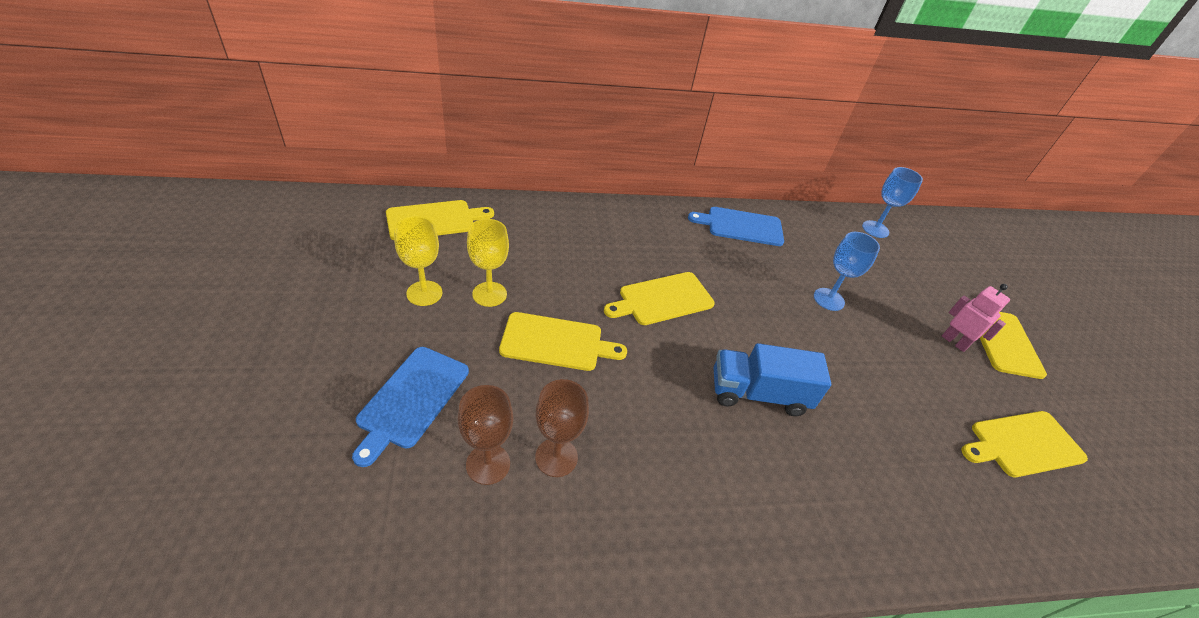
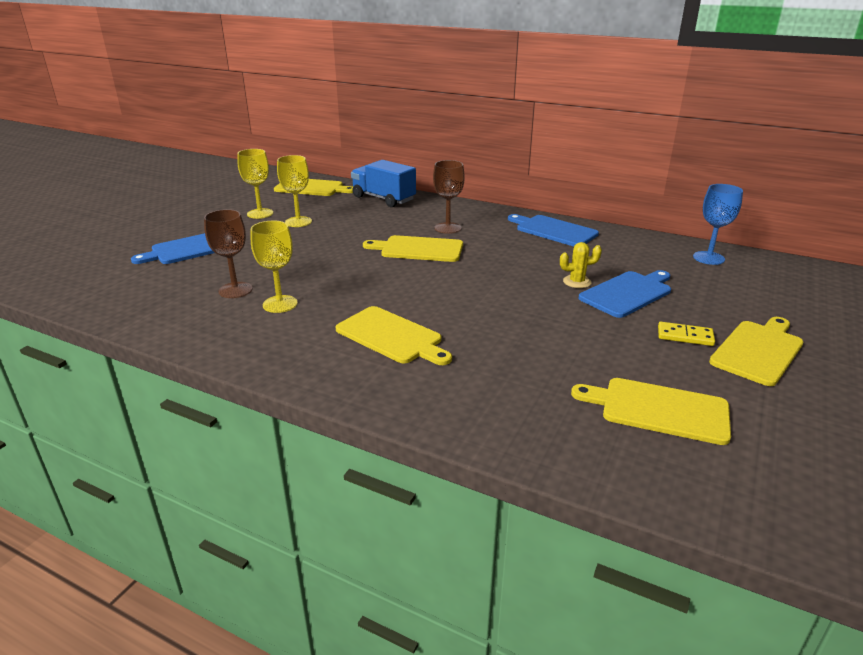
camera: 40 degrees right, 15 degrees down
brown goblet [458,385,513,485] -> brown goblet moved to [433,160,465,234]
yellow cutting board [499,312,627,371] -> yellow cutting board moved to [336,306,452,365]
blue truck [713,343,831,416] -> blue truck moved to [351,160,416,207]
blue goblet [814,232,880,311] -> yellow cactus [560,242,602,288]
pink robot [942,284,1010,352] -> yellow domino [658,322,715,346]
none -> yellow goblet [251,221,298,313]
none -> blue cutting board [578,270,671,318]

